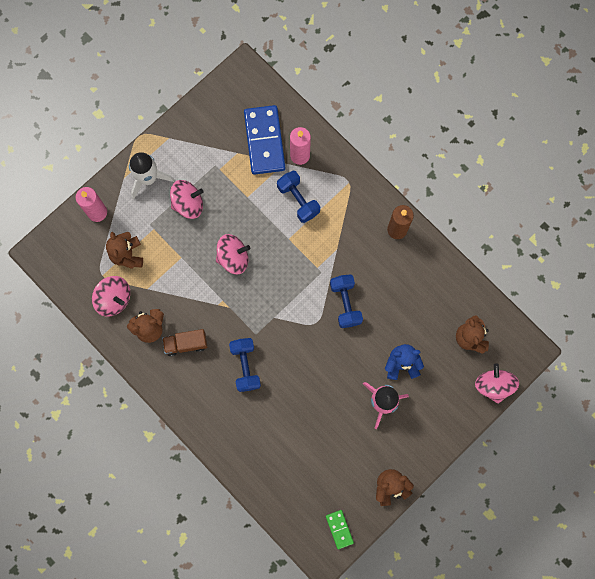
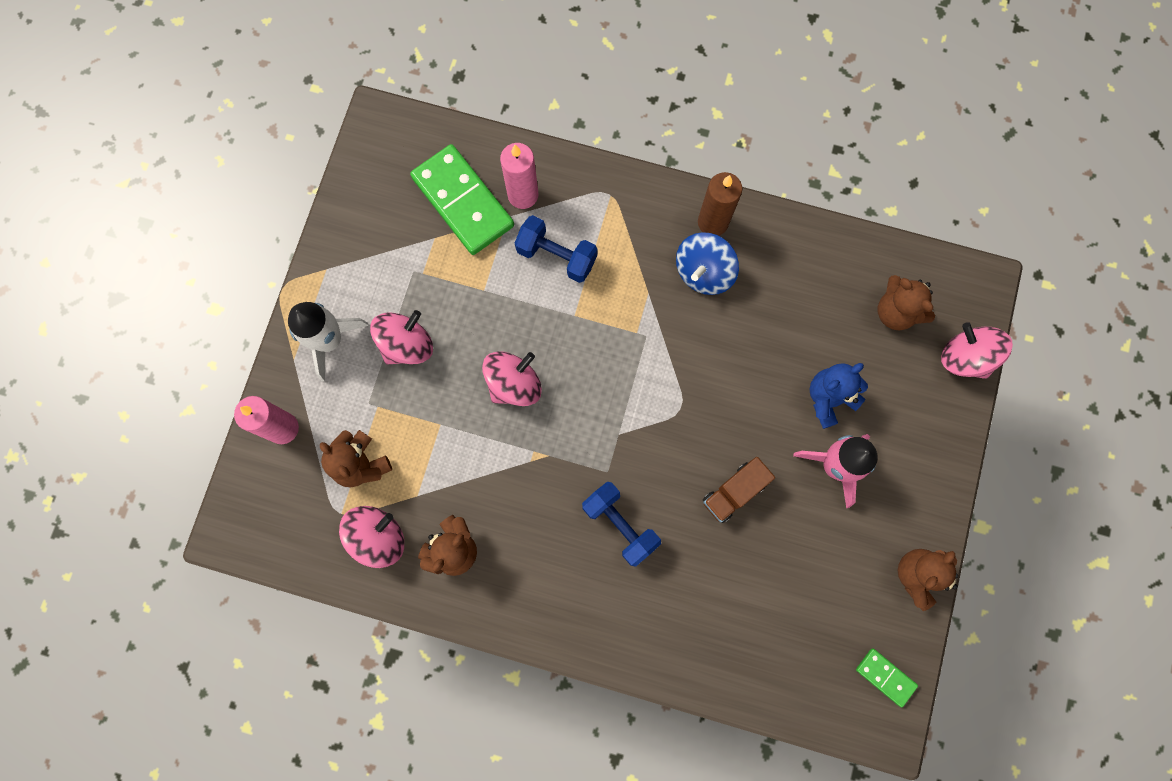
camera: 30 degrees left, 0 degrees up
pink spinning top [92,276,130,317] -> pink spinning top turned 45 degrees counterclockwise [339,506,404,568]
brown truck [162,329,207,356] -> brown truck moved to [703,457,775,523]
blue domino [244,105,285,175] -> green domino [410,144,514,255]
blue dumbbell [330,275,363,328] -> none
none -> blue spinning top [676,232,739,295]

